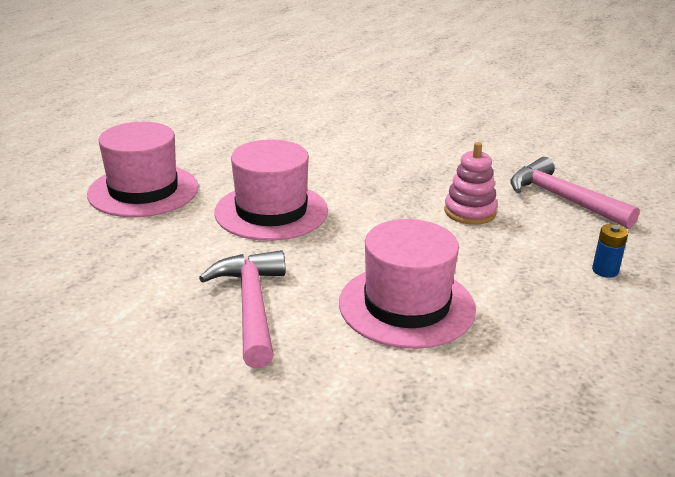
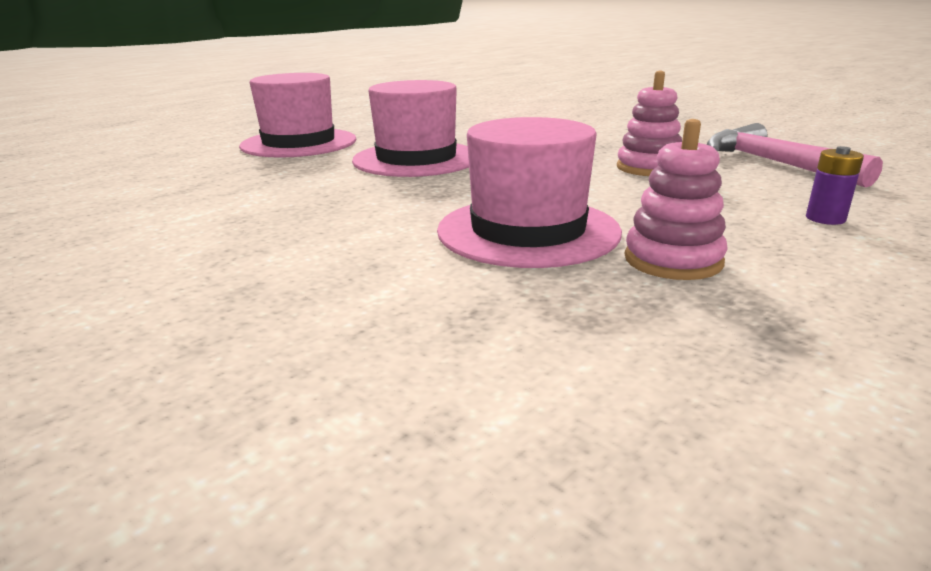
camera: 15 degrees right, 5 degrees down
pink hammer [199,250,285,369] -> none
blue battery [592,224,628,278] -> purple battery [806,146,864,225]
none -> pink stacking toy [624,119,728,280]

